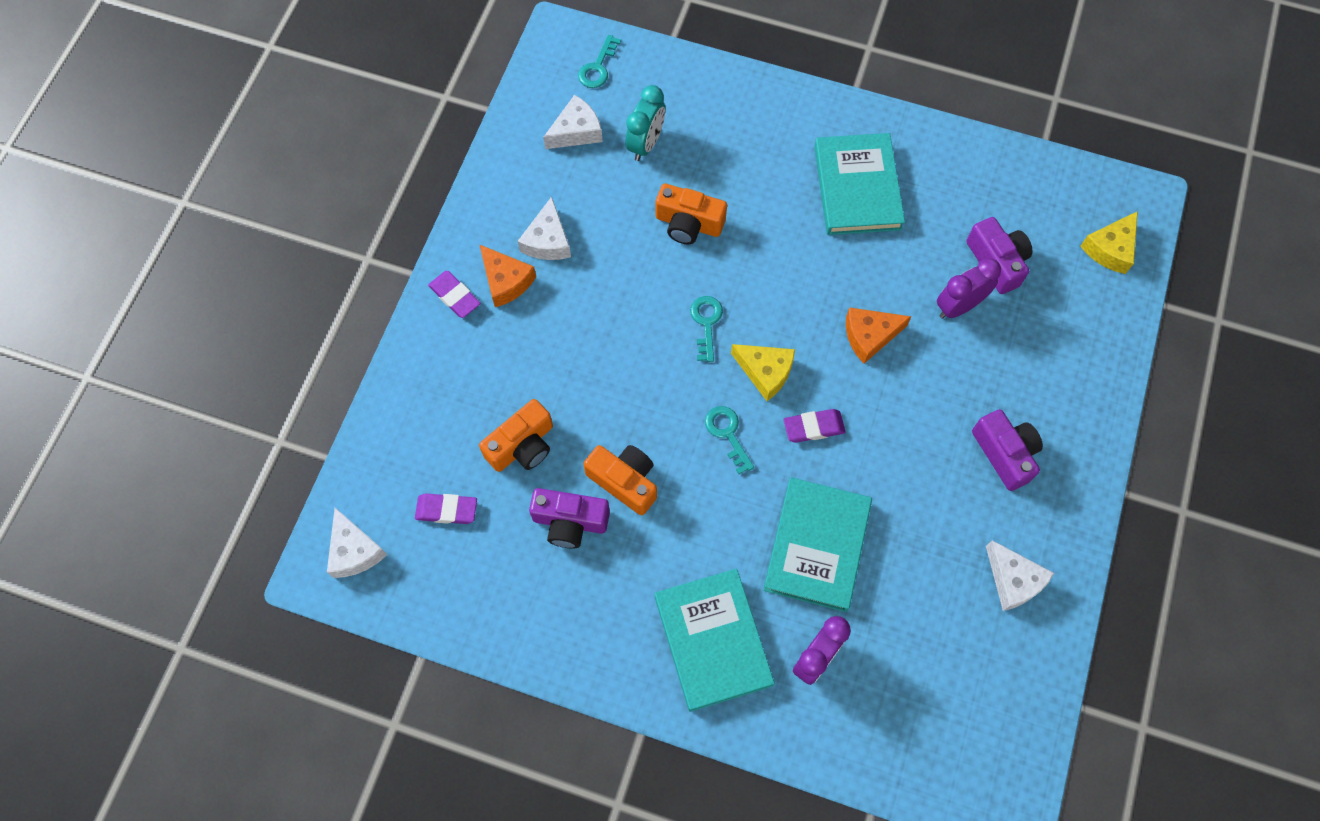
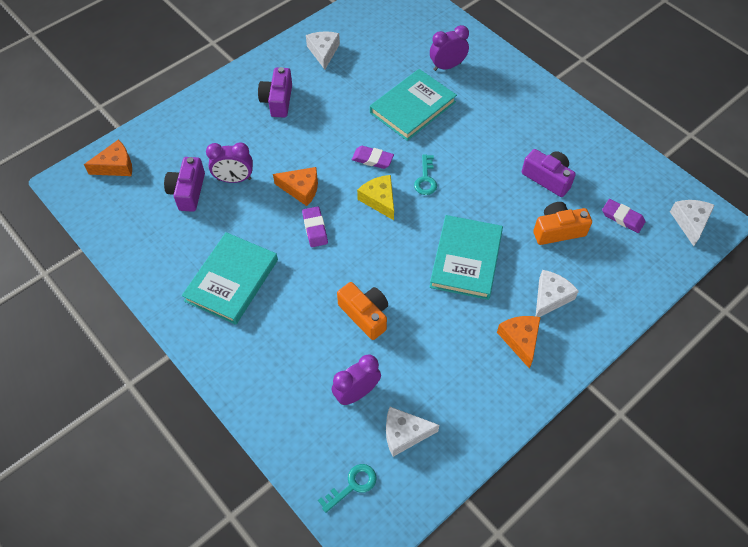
camera: 150 degrees left, 10 degrees down
purple eraser [428,271,481,318] -> purple eraser moved to [302,206,328,247]
white cheese [518,197,571,260] -> white cheese moved to [536,270,579,317]
orange camera [583,445,657,515] -> none
turquoise clock [625,85,665,161] -> purple clock [332,354,381,405]
turquoise book [655,569,775,712] -> turquoise book moved to [429,215,503,300]
turquoise key [690,296,723,362] -> none
yellow cheese [1080,211,1138,274] -> orange cheese [84,140,132,176]

